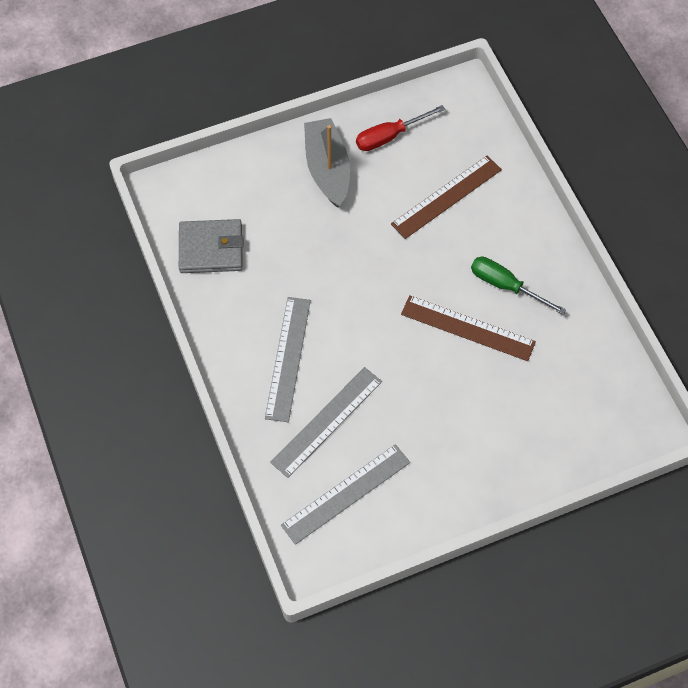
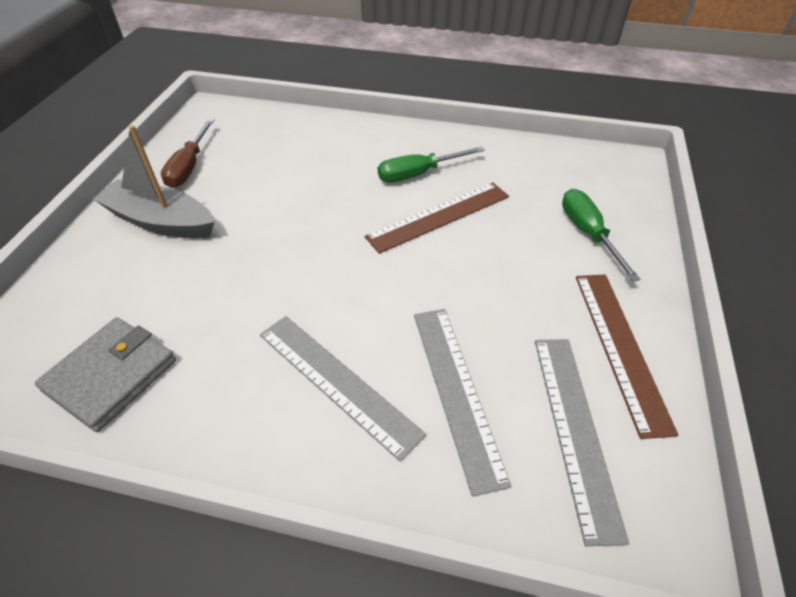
camera: 55 degrees left, 15 degrees down
red screwdriver [356,105,445,151] -> brown screwdriver [161,119,214,188]
brown ruler [391,155,502,239] -> brown ruler moved to [576,274,678,439]
none -> green screwdriver [562,189,641,282]

